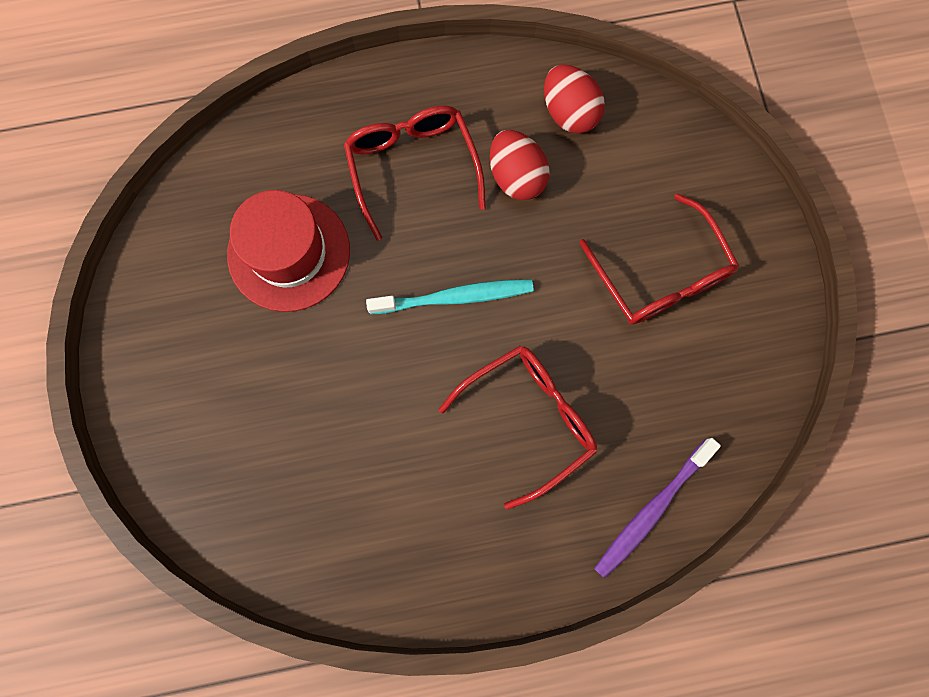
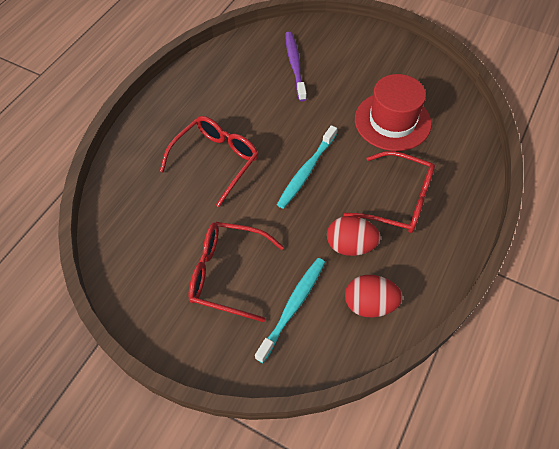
camera: 130 degrees right, 20 degrees down
red glasses [438,345,597,509] -> red glasses turned 150 degrees counterclockwise [160,116,258,207]
purple toothbrush [594,438,721,579] -> purple toothbrush moved to [285,32,307,101]
none -> turquoise toothbrush [255,258,325,363]

